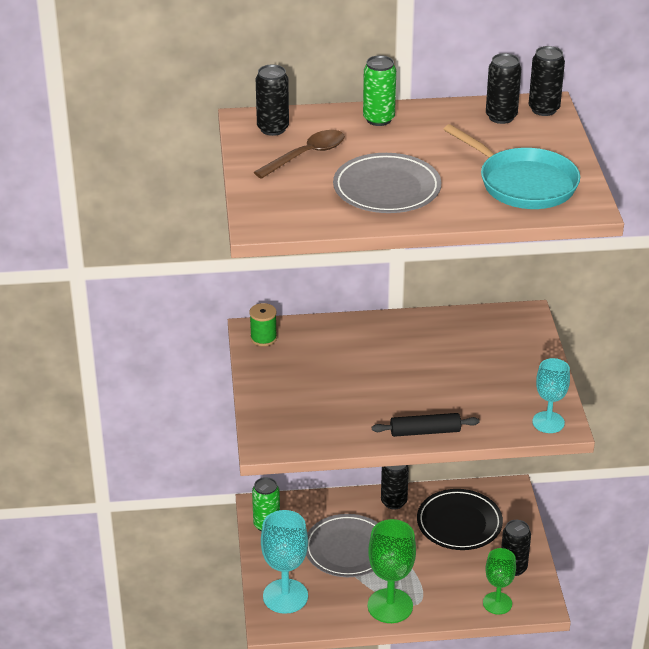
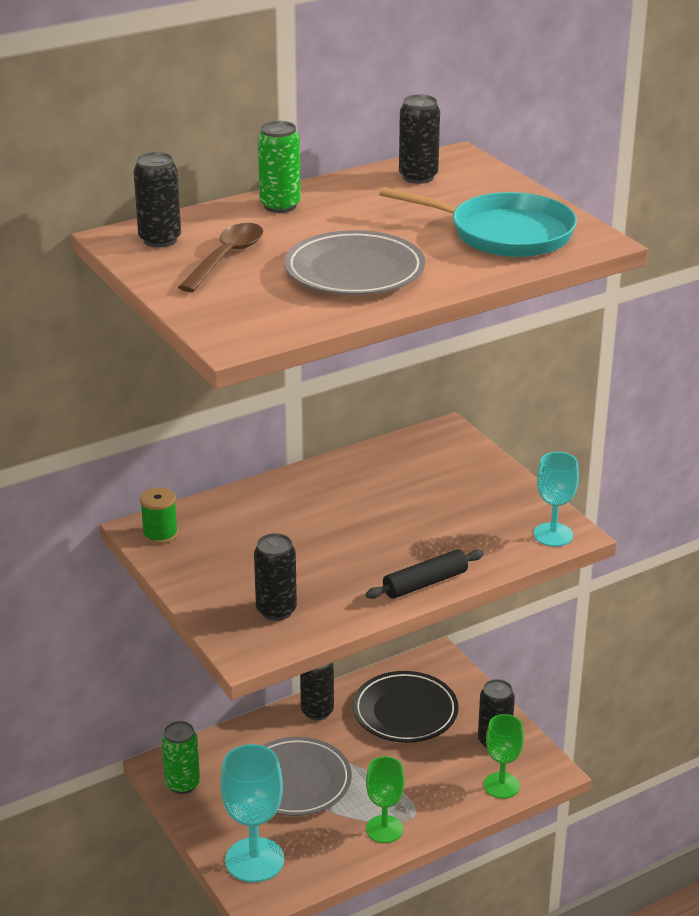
camera: 25 degrees left, 5 degrees down
green goblet [368,519,416,623] -> green goblet [366,756,405,843], size x0.64
black can [529,46,565,116] -> black can moved to [254,533,297,621]

